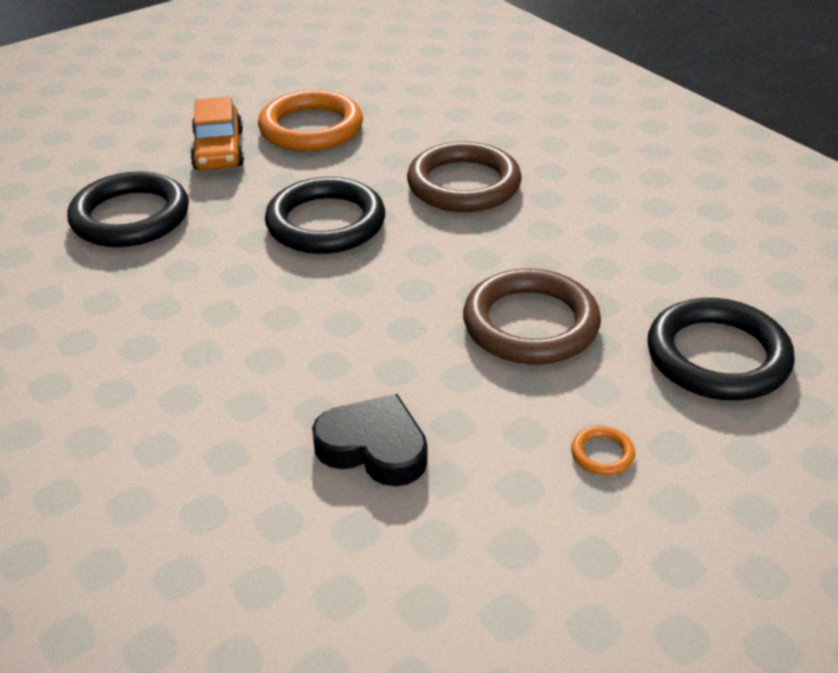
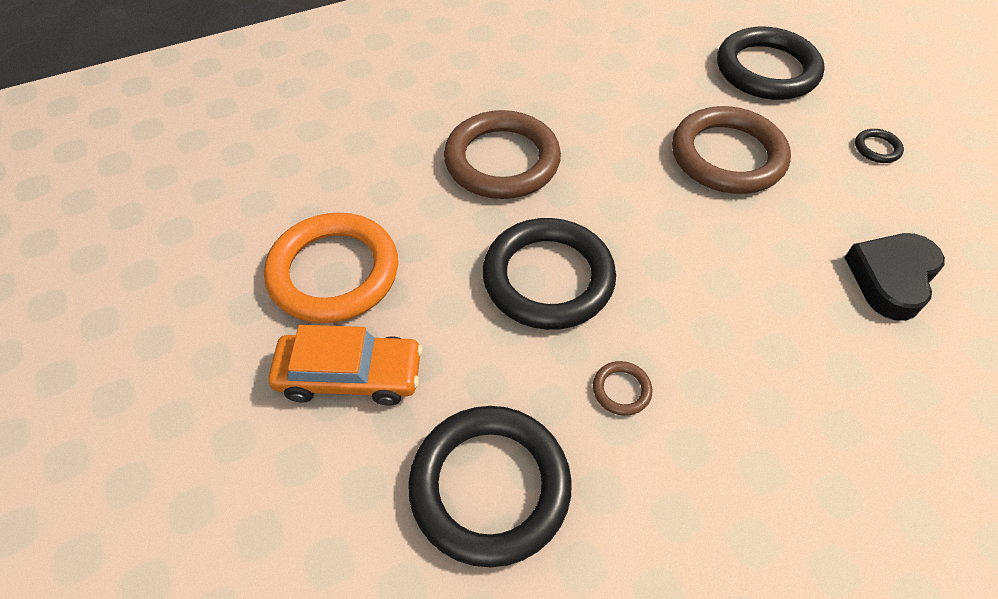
camera: 80 degrees left, 15 degrees up
orange ring [571,426,635,476] -> black ring [855,129,904,163]
none -> brown ring [593,361,652,416]

